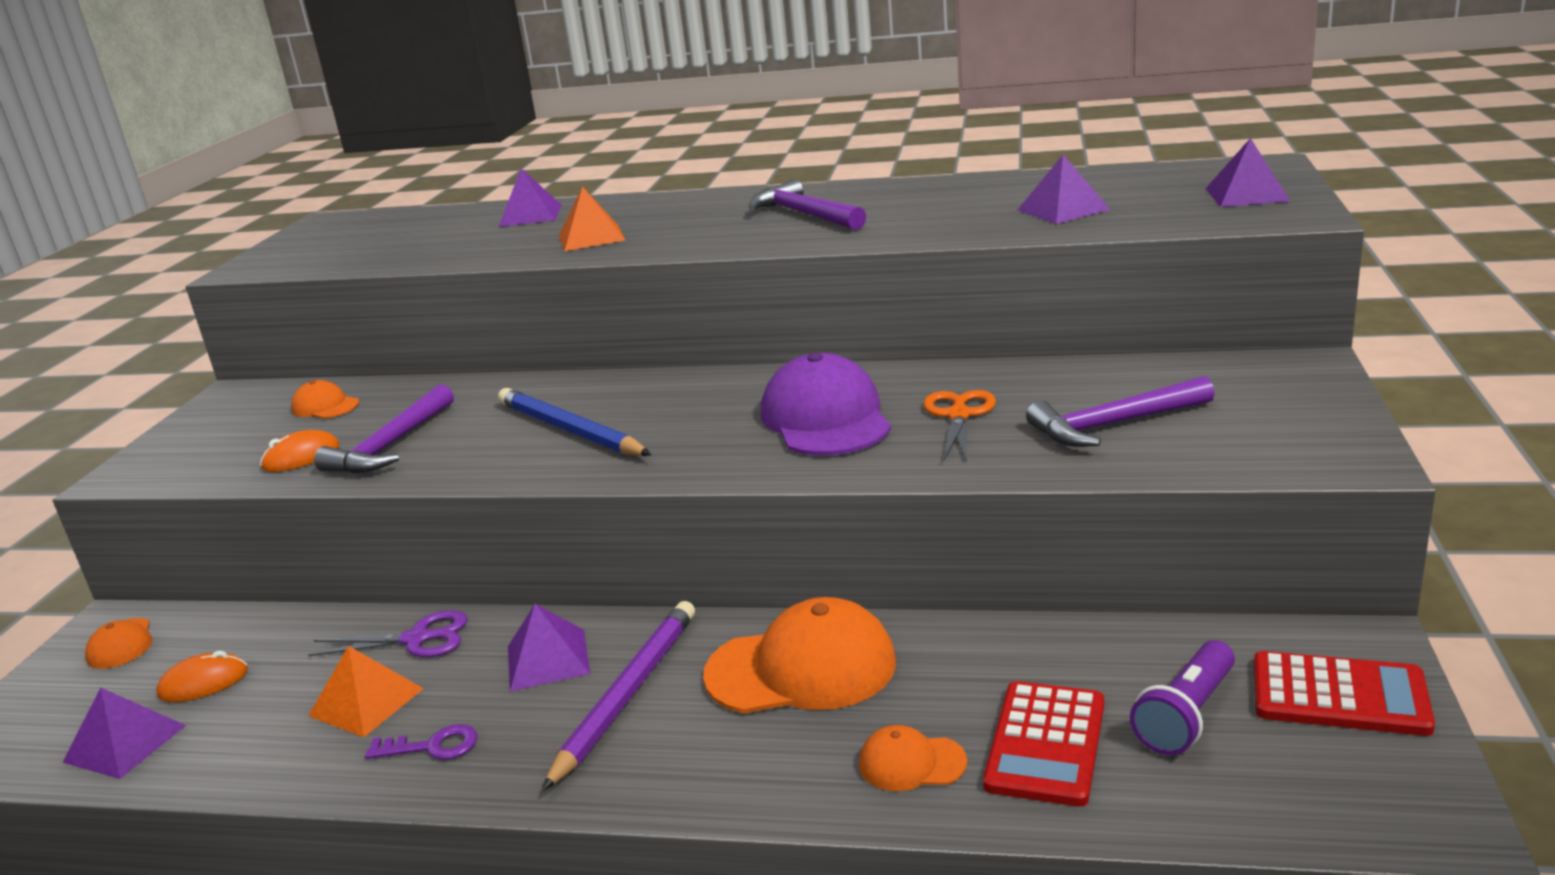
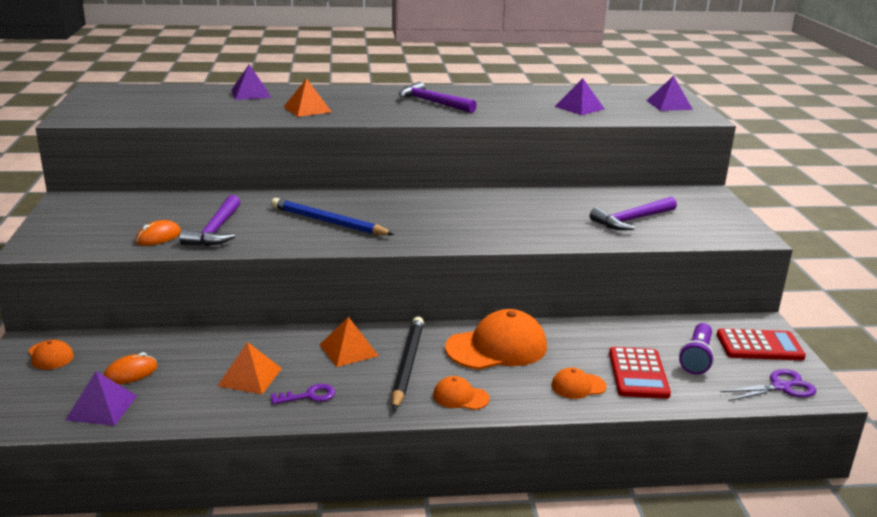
camera: 20 degrees left, 0 degrees up
orange cap [291,380,359,419] -> orange cap moved to [433,376,490,410]
purple scissors [308,610,468,657] -> purple scissors moved to [720,369,817,401]
purple pyramid [508,604,590,692] -> orange pyramid [320,317,379,367]
purple pencil [542,601,695,792] -> black pencil [392,316,424,411]
purple cap [761,353,891,456] -> none
orange scissors [923,390,996,462] -> none

